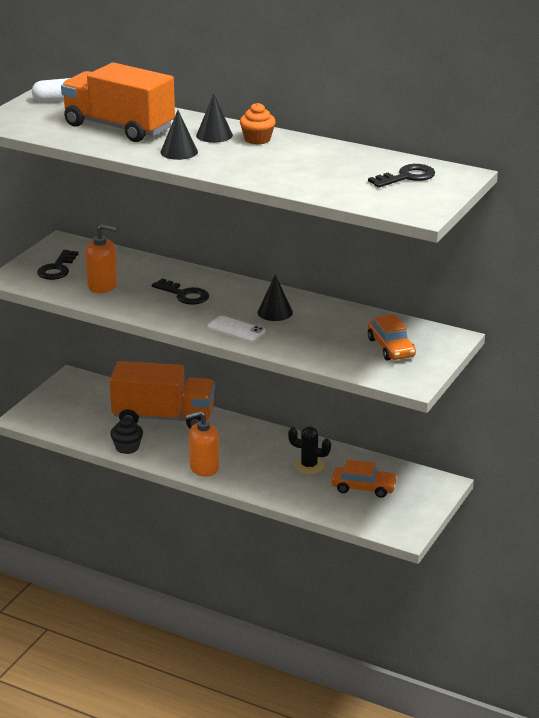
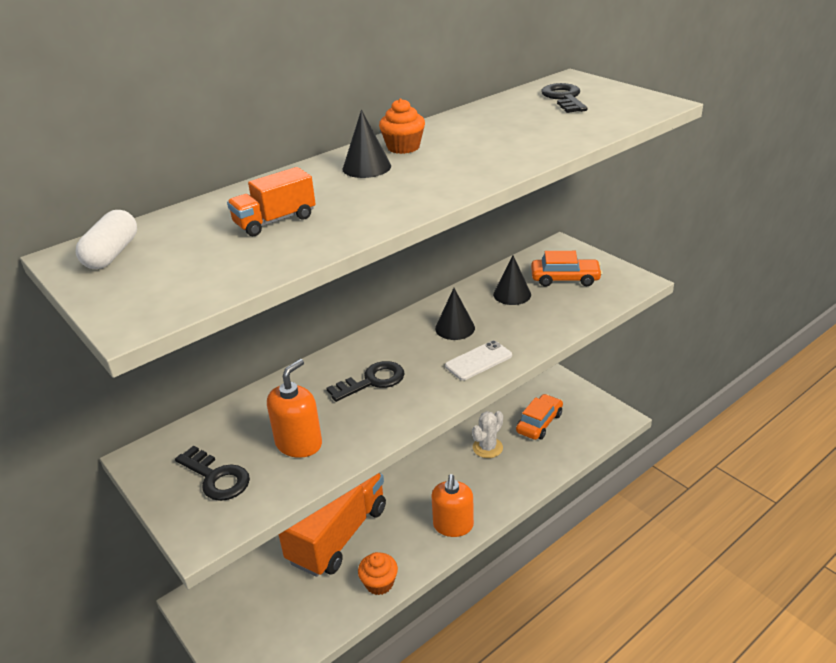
camera: 65 degrees left, 5 degrees up
orange truck [61,63,175,142] -> orange truck [227,167,316,236], size x0.48
black cupcake [110,417,143,454] -> orange cupcake [358,552,398,595]
black cone [160,110,198,160] -> black cone moved to [493,255,531,305]
black cactus [288,426,331,474] -> white cactus [472,411,503,458]

